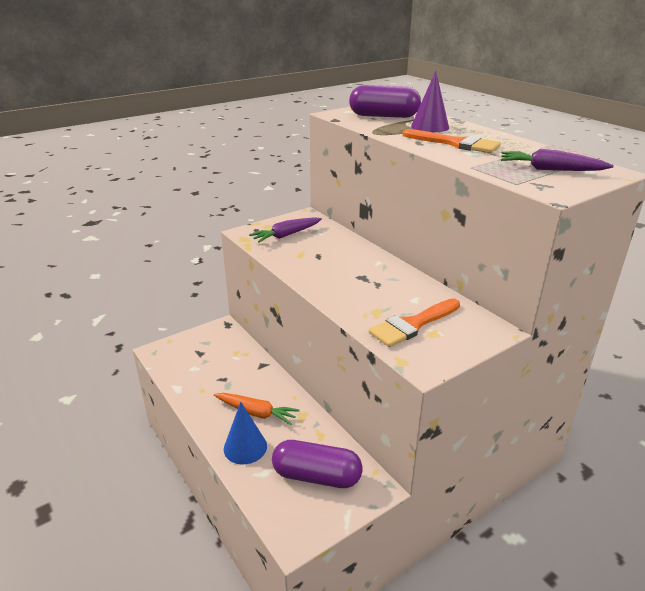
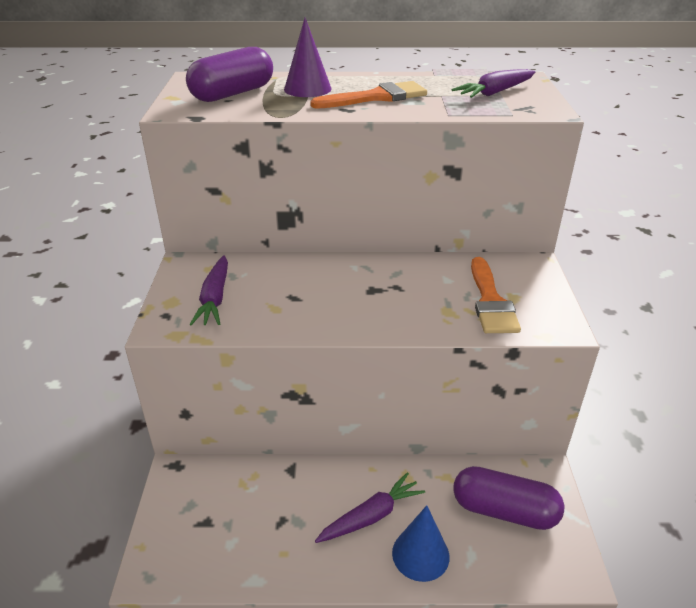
camera: 55 degrees left, 5 degrees up
orange carrot [214,393,300,425] -> purple carrot [315,472,425,543]
purple capsule [272,440,362,488] -> purple capsule turned 60 degrees clockwise [453,466,564,530]

